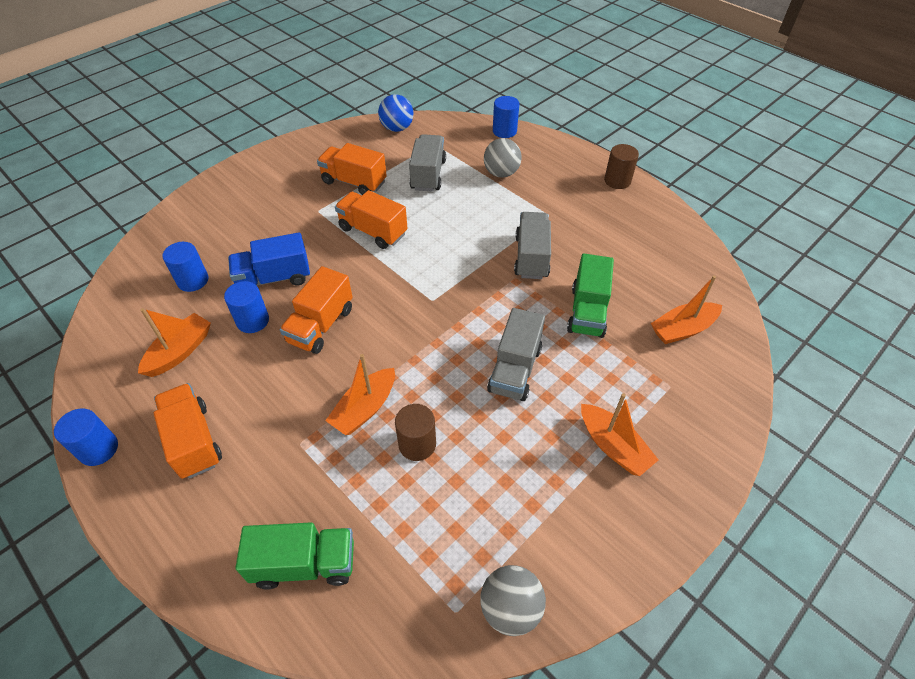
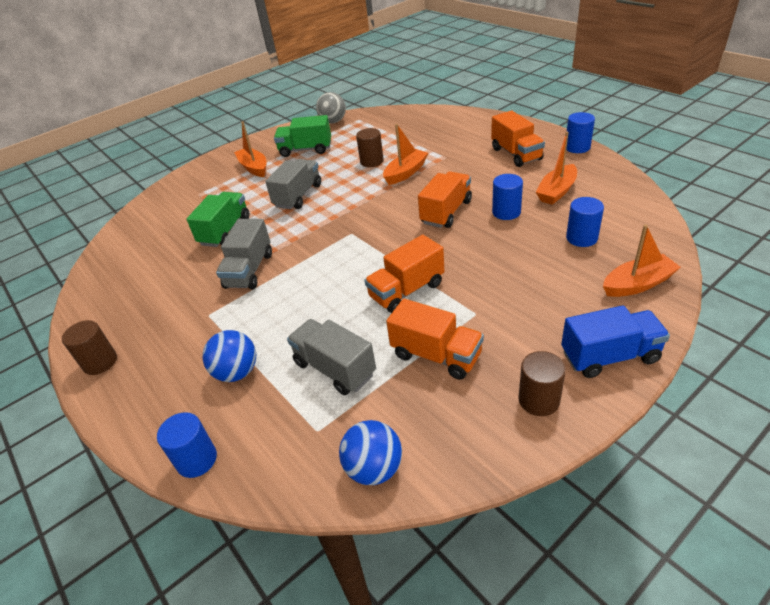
camera: 170 degrees left, 10 degrees down
blue truck [228,233,310,286] -> blue truck moved to [561,305,670,378]
green truck [236,522,354,590] -> green truck moved to [274,115,331,157]
orange truck [335,190,407,249] -> orange truck turned 105 degrees clockwise [364,235,445,313]
grey truck [409,134,446,192] -> grey truck turned 120 degrees clockwise [287,319,376,395]
grey ball [484,138,522,178] -> blue ball [203,330,256,382]
orange boat [651,275,722,344] -> orange boat moved to [603,225,681,297]
none -> brown cylinder [518,351,566,416]

